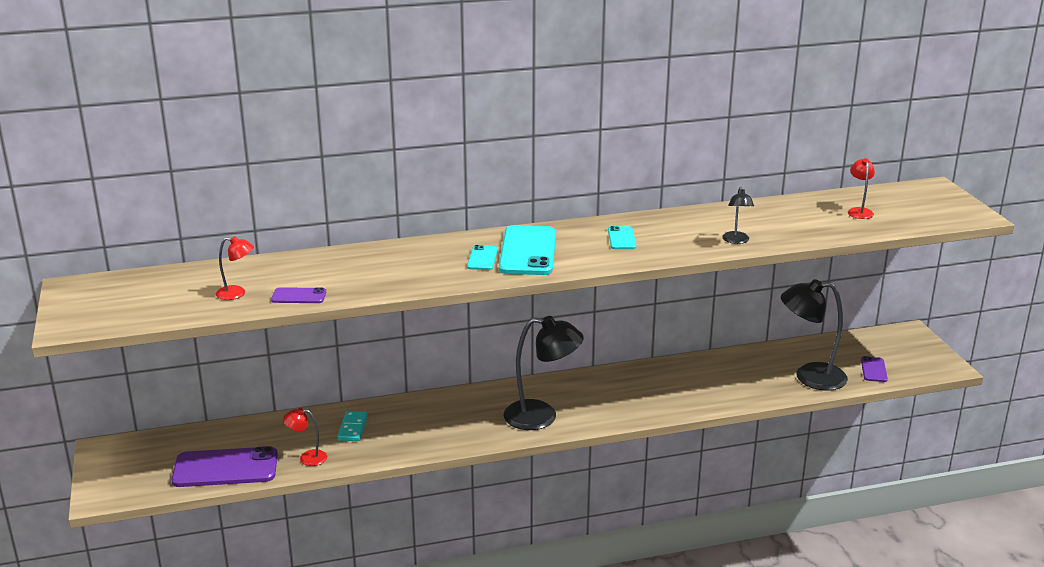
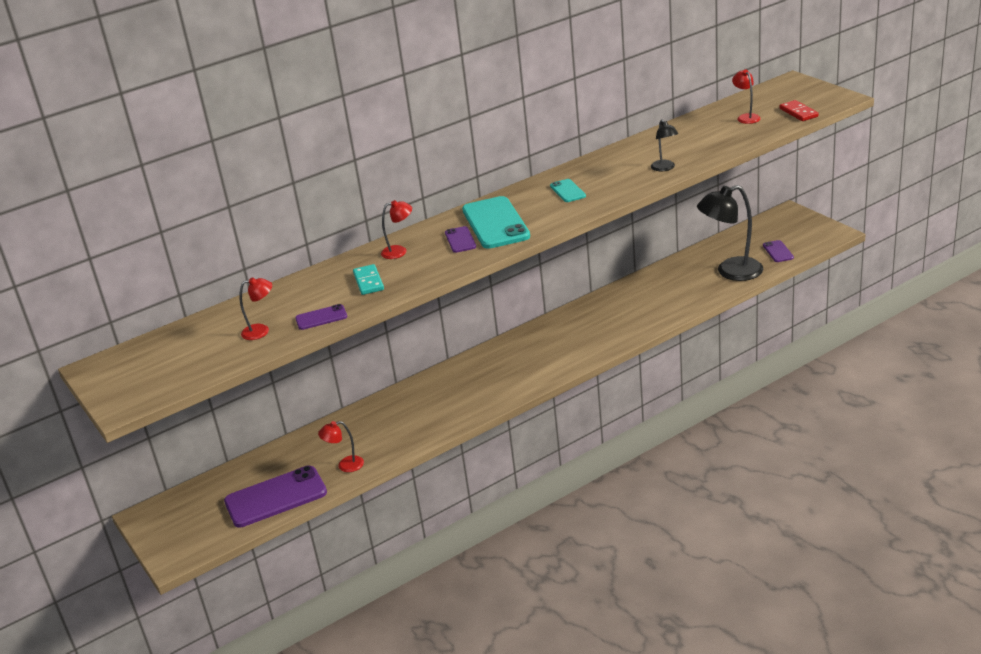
camera: 15 degrees left, 5 degrees up
turquoise domino [337,411,368,441] -> turquoise domino moved to [353,264,384,295]
turquoise phone [467,245,498,270] -> purple phone [445,226,476,253]
black lamp [504,316,584,430] -> none
none -> red lamp [381,200,412,259]
none -> red domino [780,100,819,121]

